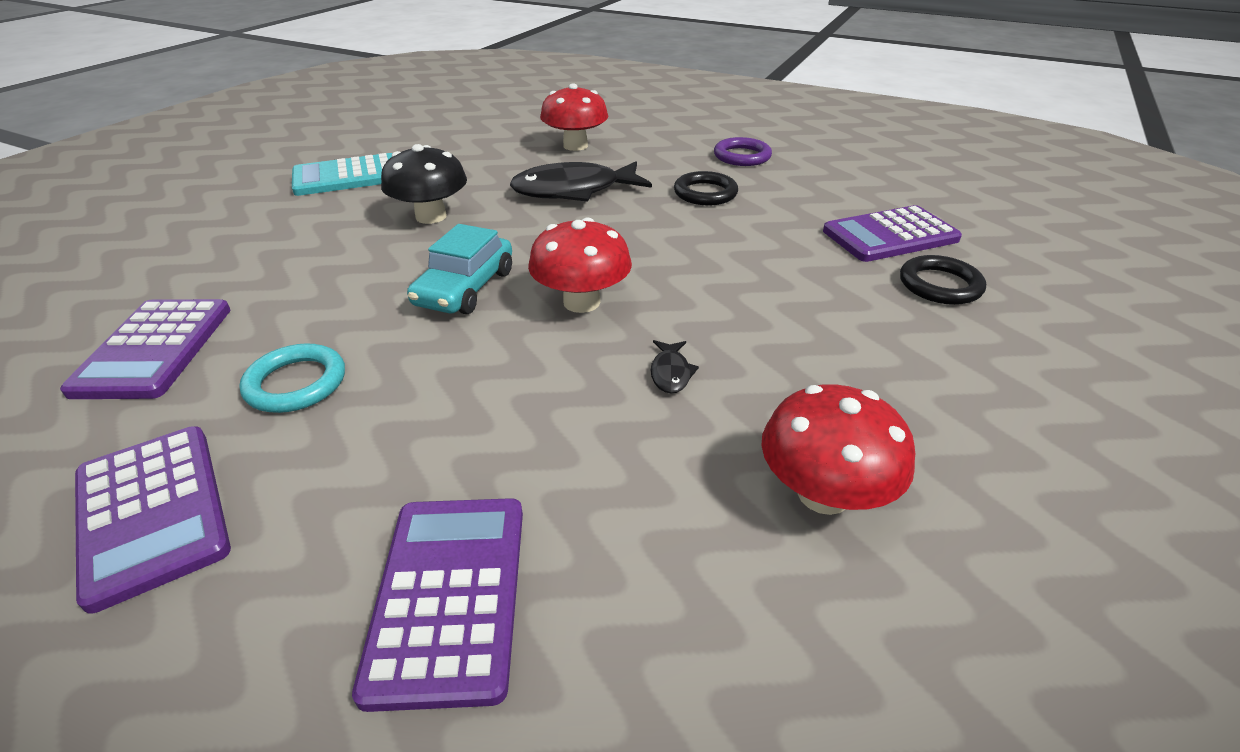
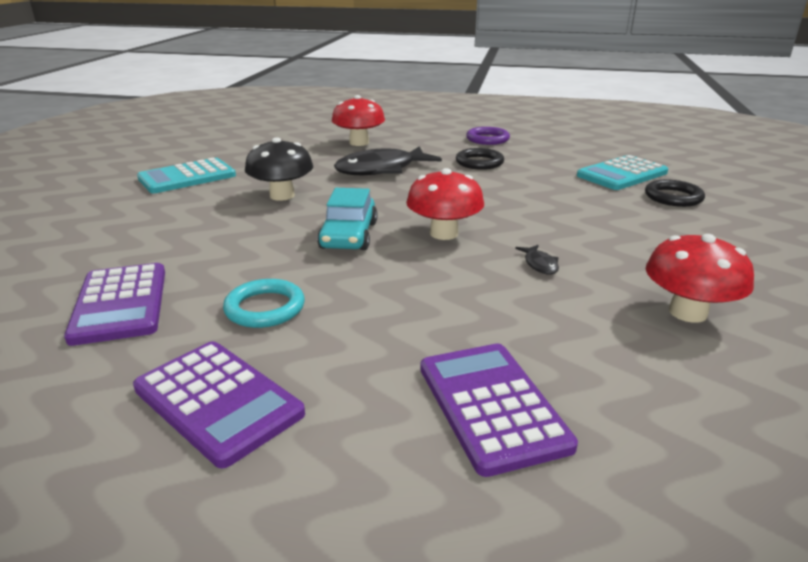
camera: 15 degrees left, 10 degrees down
purple calculator [823,205,962,262] -> turquoise calculator [577,155,668,190]

